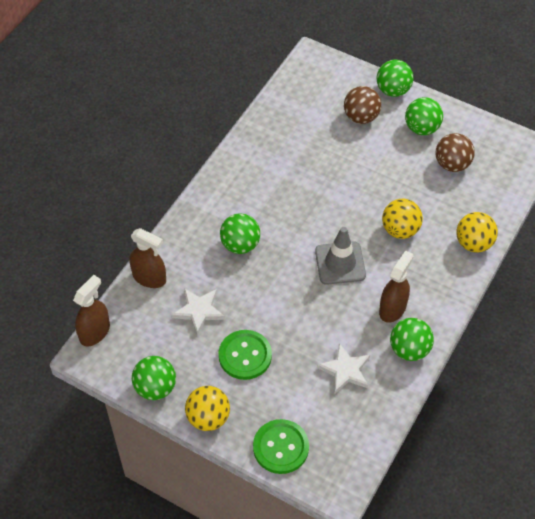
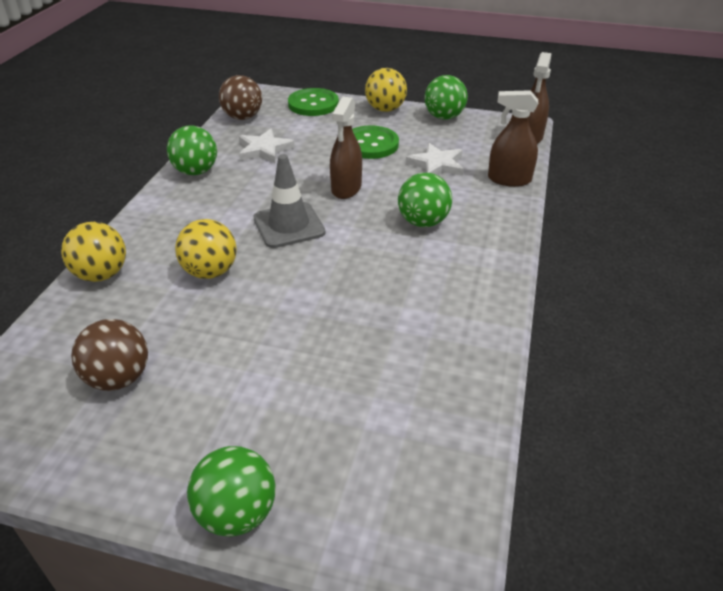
camera: 165 degrees right, 15 degrees down
brown ball [344,86,381,124] -> brown ball moved to [219,75,262,120]
brown spray bottle [379,250,414,323] -> brown spray bottle moved to [330,97,362,199]
green ball [405,97,443,135] -> none

